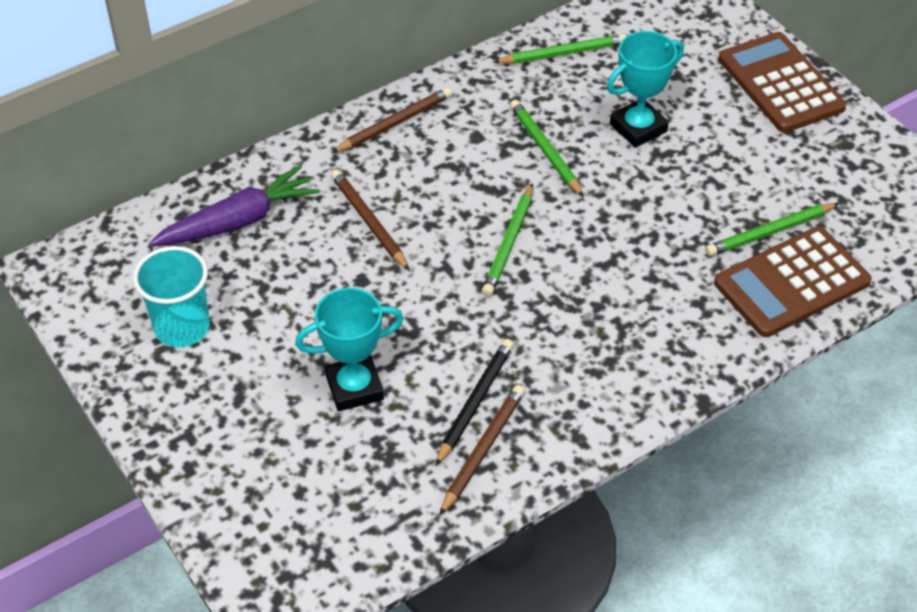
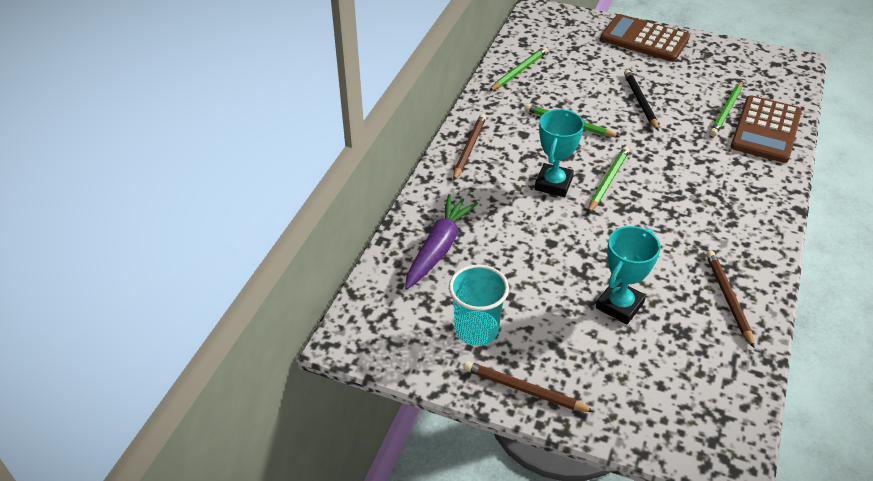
camera: 35 degrees left, 5 degrees down
brown pencil [331,169,409,270] -> brown pencil moved to [464,361,594,412]
black pencil [435,339,514,466] -> black pencil moved to [624,70,659,131]
green pencil [482,183,533,296] -> green pencil turned 135 degrees counterclockwise [588,146,630,213]
turquoise trophy [607,31,684,148] -> turquoise trophy moved to [535,109,584,197]

